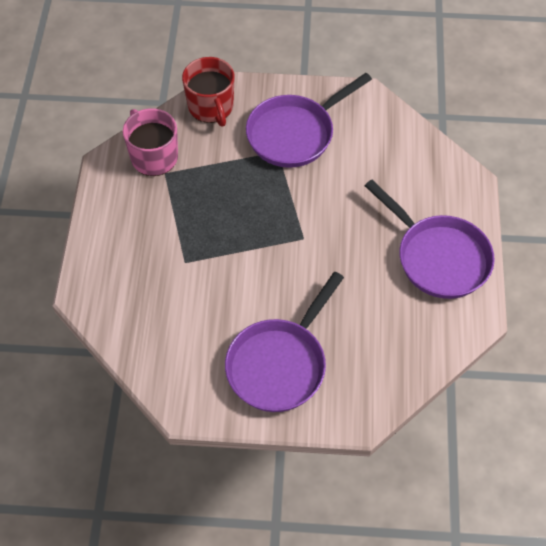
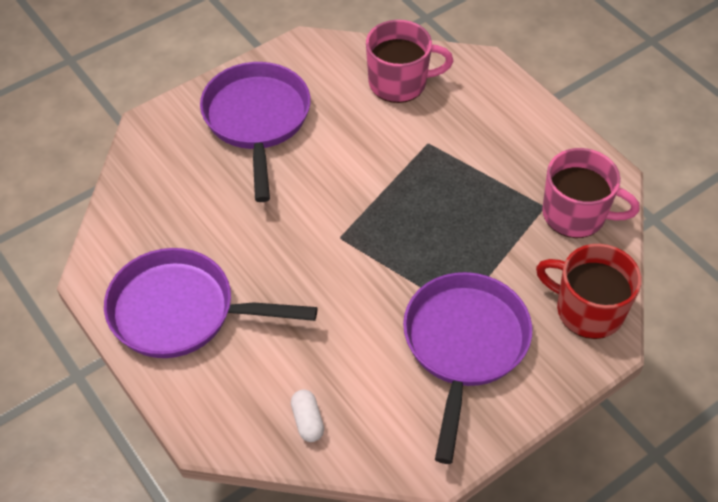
camera: 140 degrees right, 5 degrees down
none -> white capsule [291,389,324,442]
none -> pink mug [366,20,453,103]

